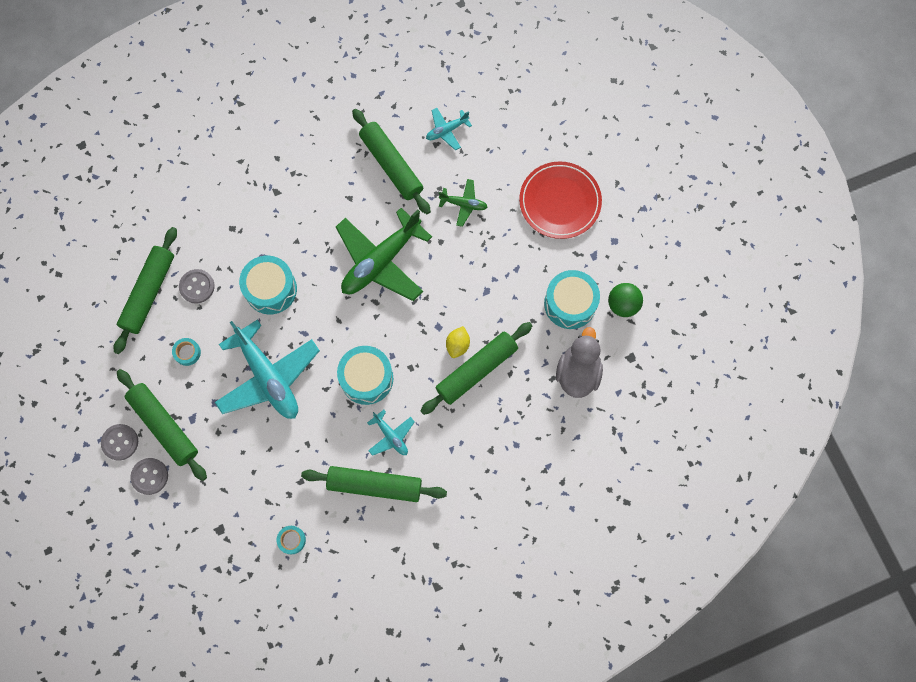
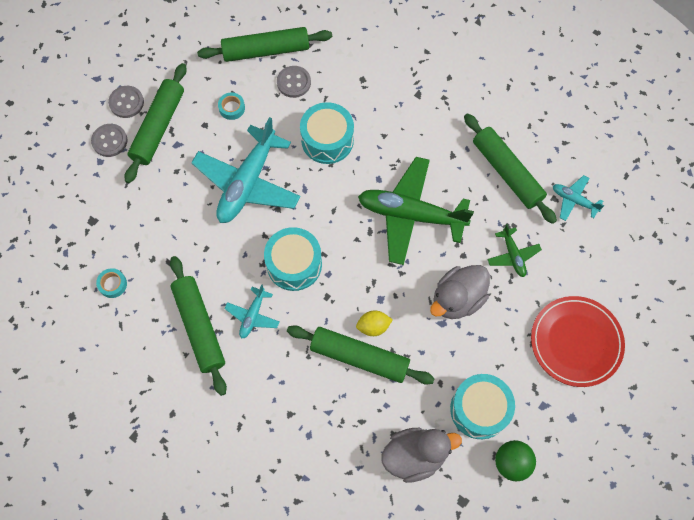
camera: 60 degrees right, 5 degrees down
green rolling pin [352,109,431,214] -> green rolling pin turned 60 degrees counterclockwise [464,114,557,224]
none -> grey duck [430,265,490,319]

